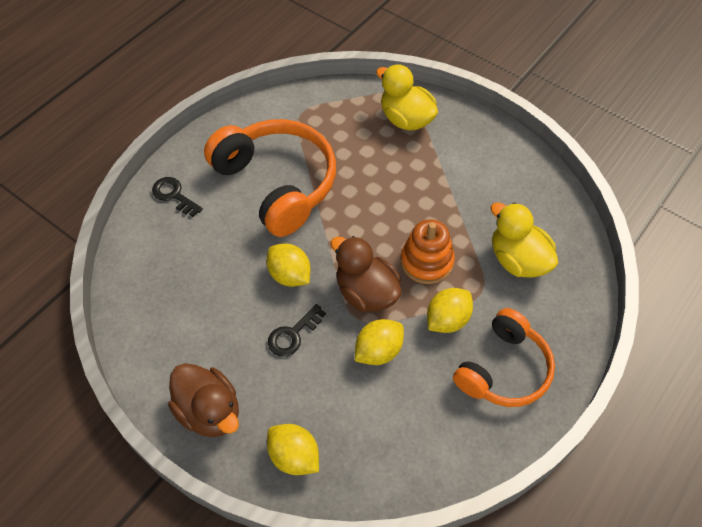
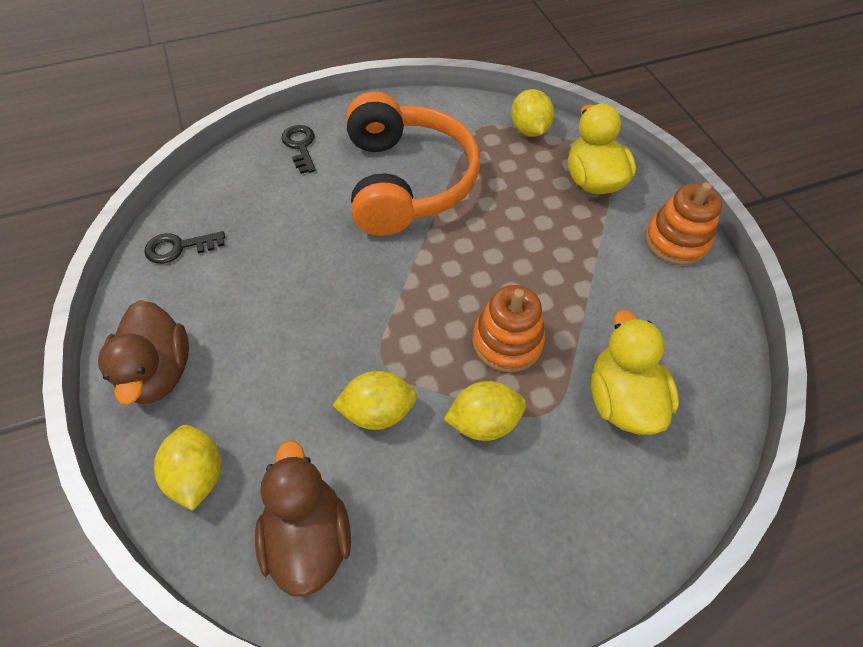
camera: 30 degrees right, 0 degrees up
yellow lemon [266,243,311,287] -> yellow lemon moved to [511,89,554,137]
black key [268,304,326,357] -> black key moved to [144,231,225,264]
brown duck [331,236,402,312] -> brown duck moved to [255,440,351,597]
orange headphones [453,308,555,407] -> none
none -> orange stacking toy [645,182,722,265]

